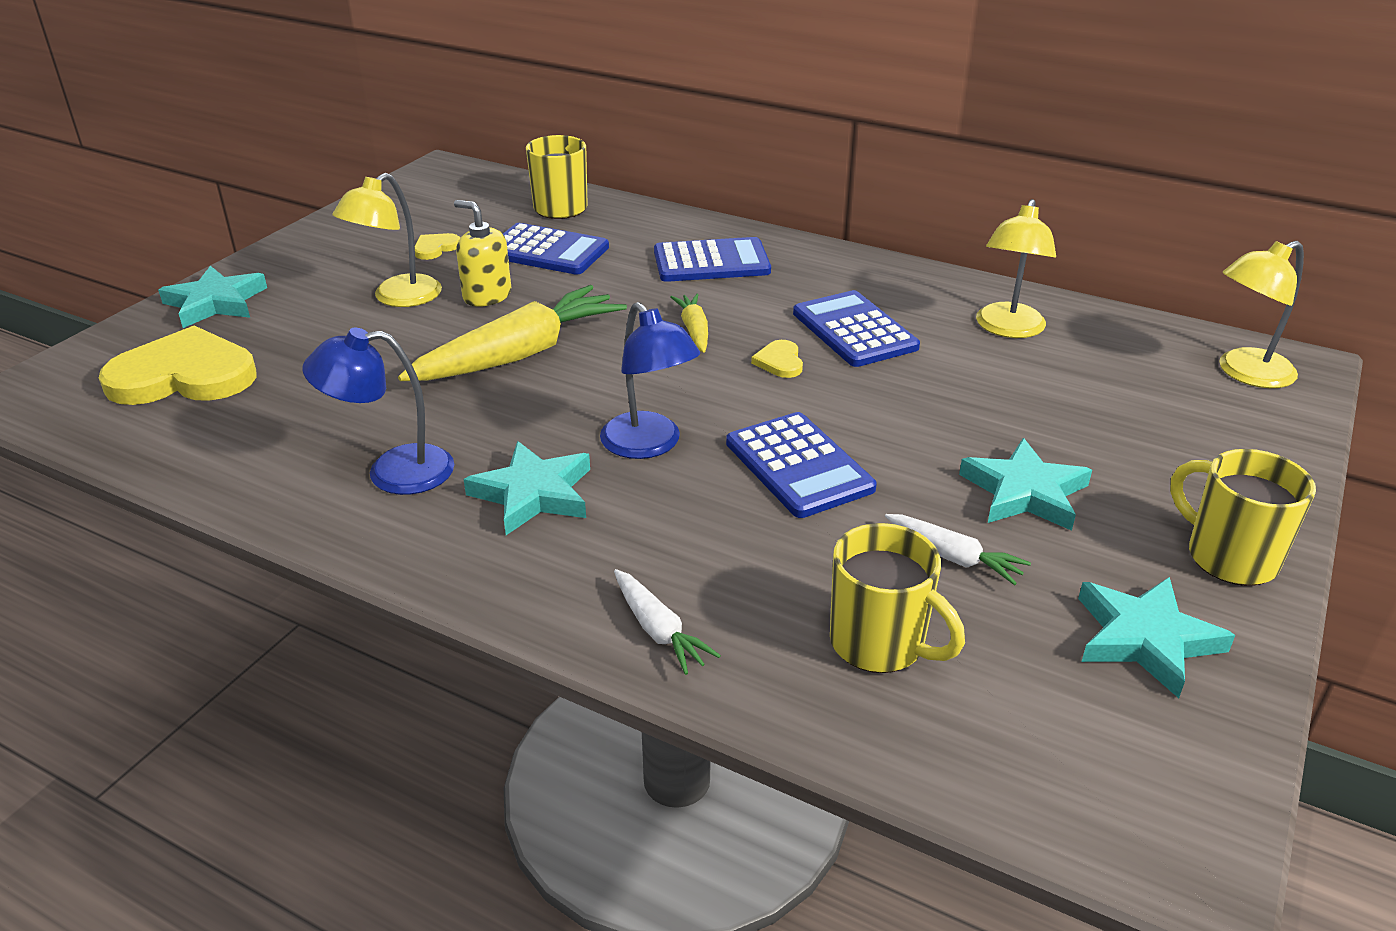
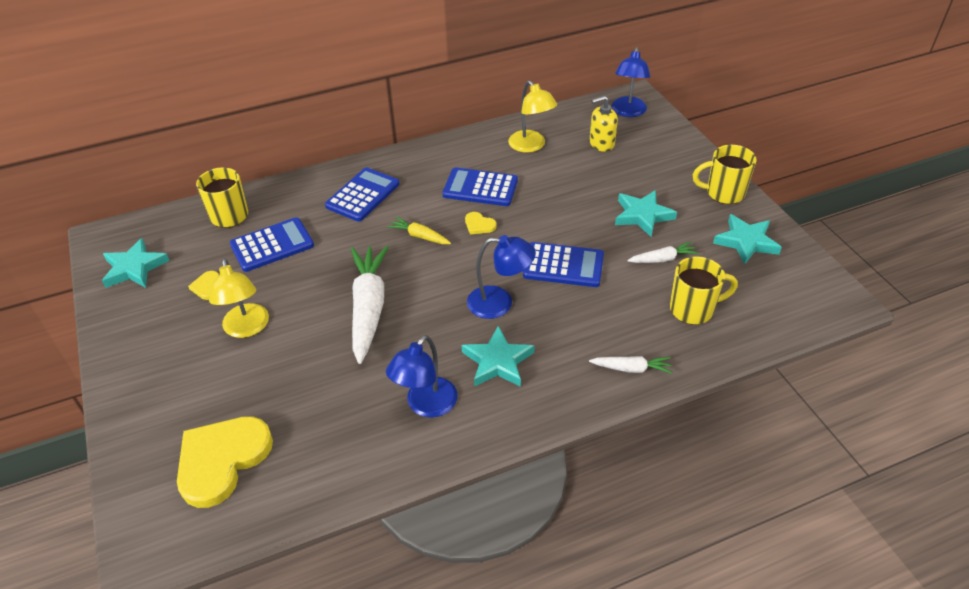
camera: 50 degrees left, 10 degrees up
turquoise star [158,266,267,328] -> turquoise star moved to [102,238,170,288]
yellow carrot [398,285,627,381] -> white carrot [351,245,389,364]
yellow soap dispenser [454,200,511,307] -> yellow soap dispenser moved to [589,95,618,152]
yellow lamp [1219,241,1304,388] -> blue lamp [612,47,650,117]

